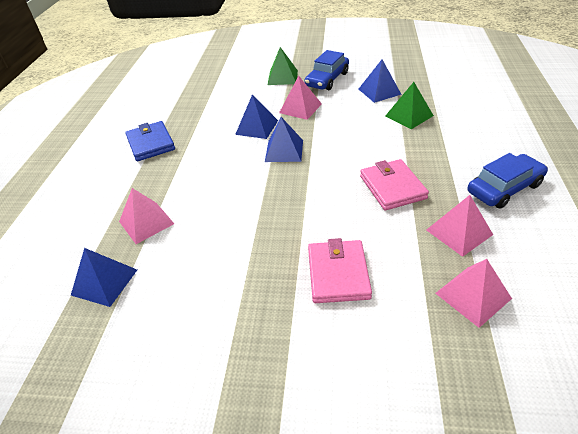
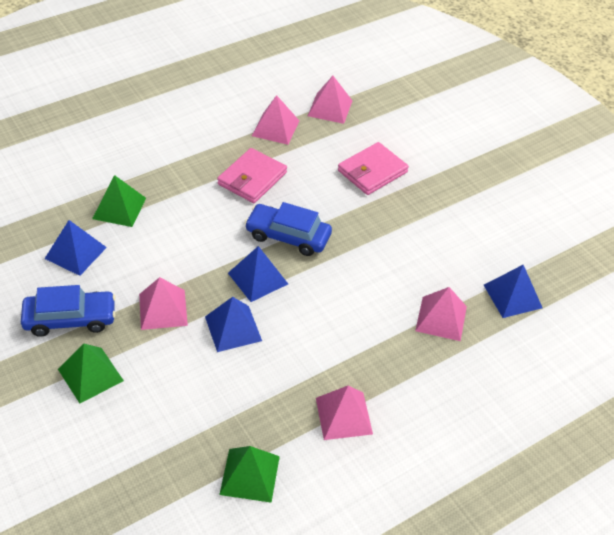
camera: 135 degrees left, 5 degrees up
blue wallet [125,121,175,161] -> pink pyramid [316,386,373,440]
blue car [468,153,548,209] -> blue car moved to [245,202,332,256]
none -> green pyramid [219,446,280,503]

